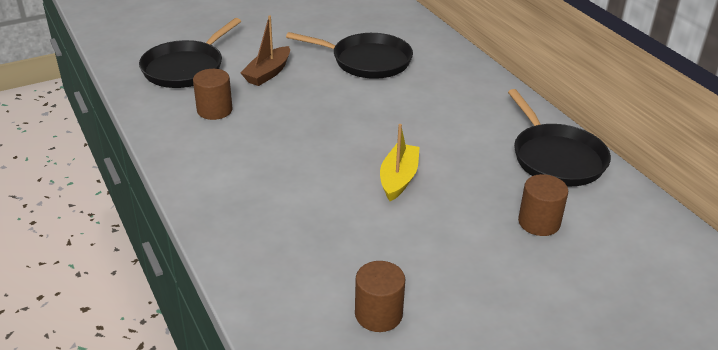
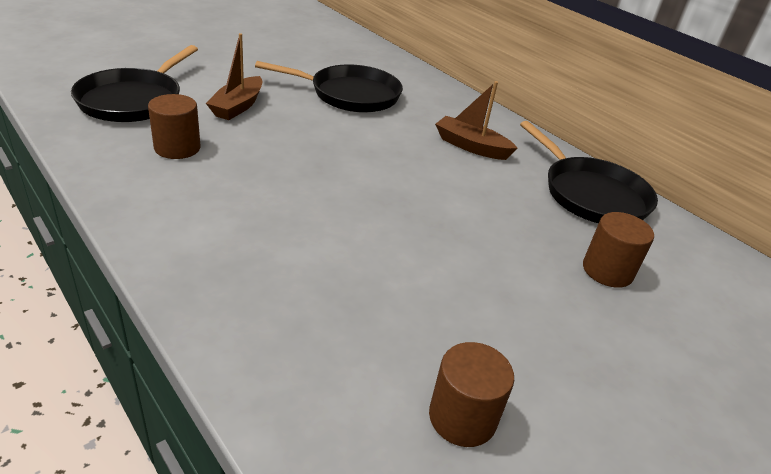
camera: 15 degrees left, 0 degrees up
yellow boat [380,124,420,201] -> none
none -> brown boat [435,81,518,160]

